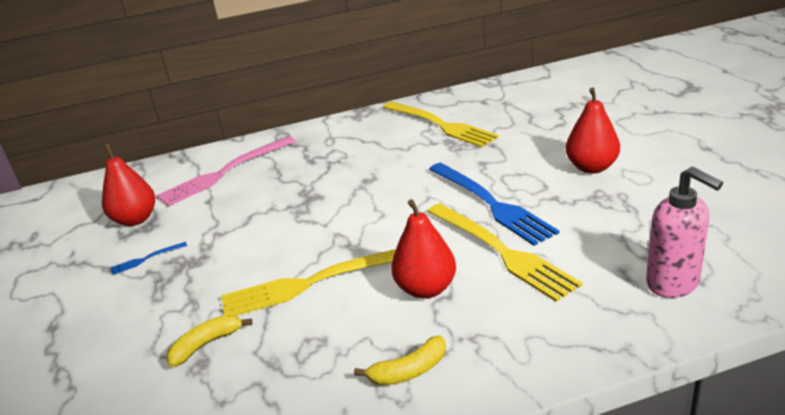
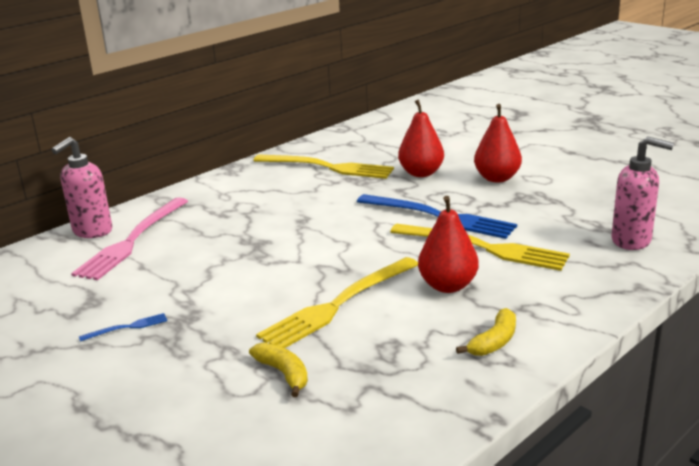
camera: 30 degrees left, 5 degrees down
red pear [102,144,155,226] -> red pear moved to [398,99,444,177]
blue fork [111,242,187,275] -> blue fork turned 150 degrees counterclockwise [79,313,167,342]
yellow banana [166,315,252,367] -> yellow banana turned 120 degrees clockwise [249,342,308,397]
none -> pink soap dispenser [51,137,112,238]

